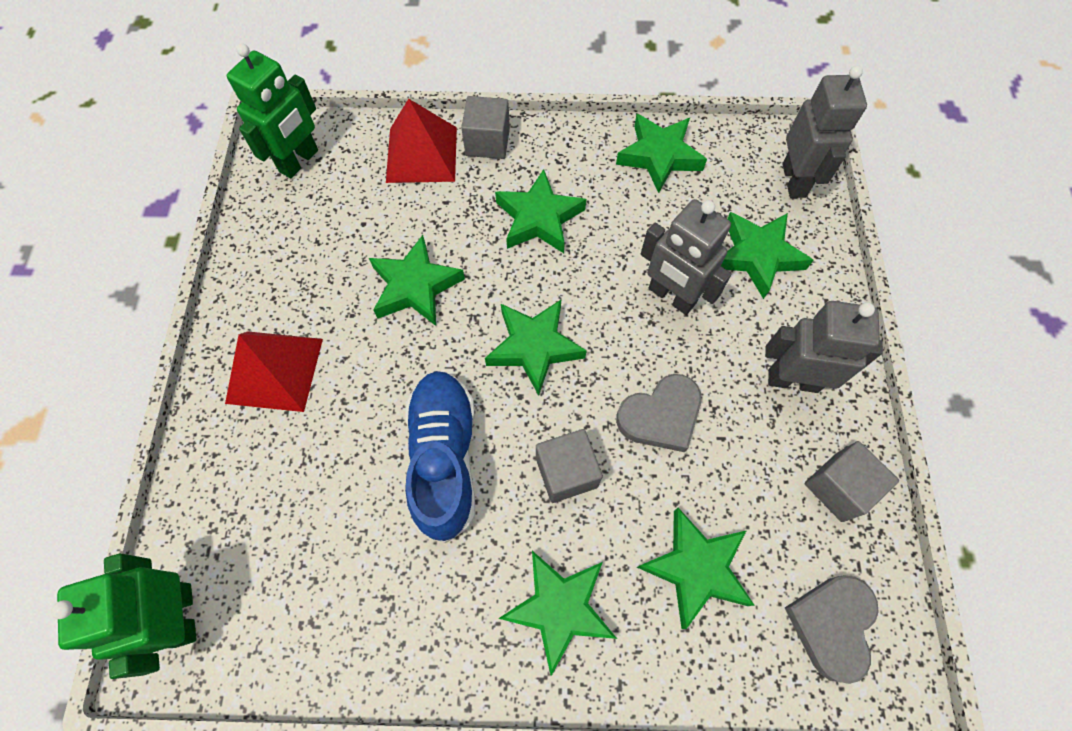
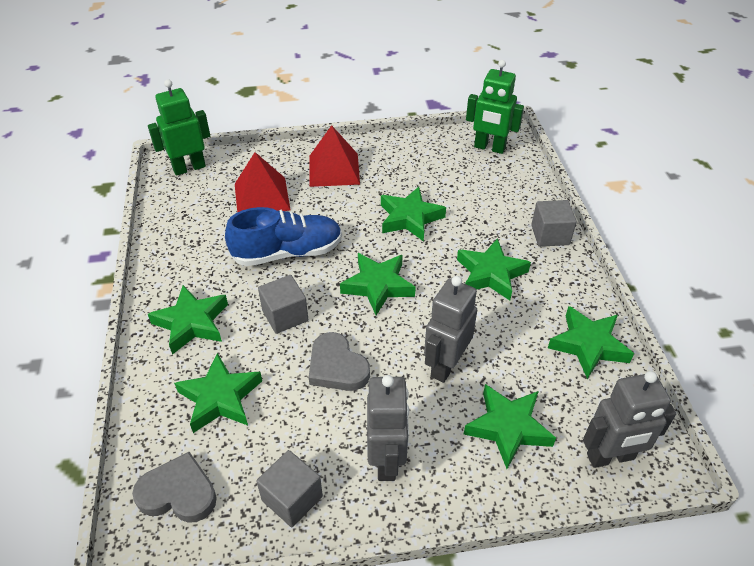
camera: 80 degrees right, 20 degrees down
red pyramid [386,99,457,183] -> red pyramid moved to [235,152,291,212]

